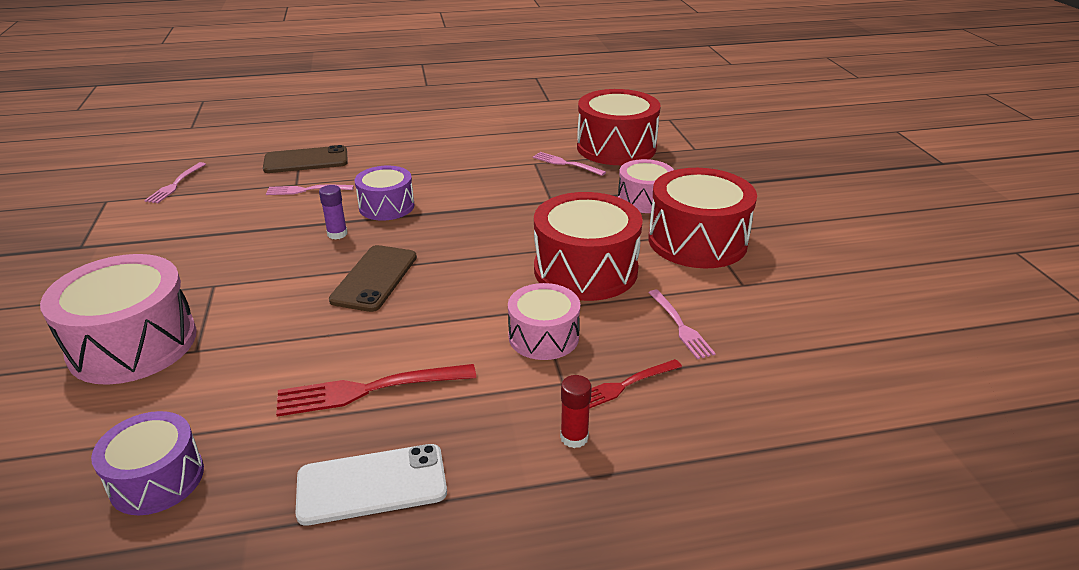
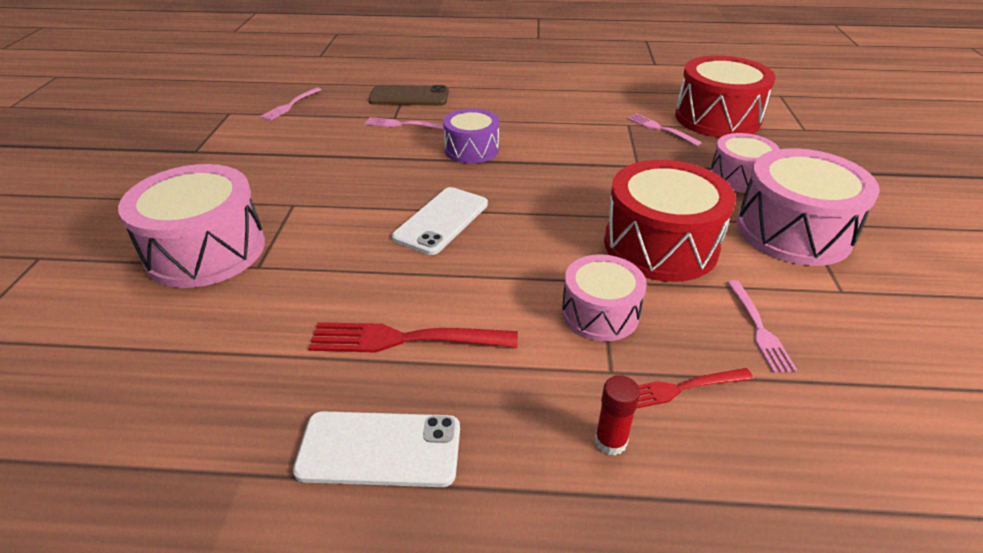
camera: 15 degrees right, 5 degrees up
purple drum [91,411,204,515] -> none
purple glue stick [319,185,347,240] -> none
brown phone [329,245,417,312] -> white phone [392,187,488,255]
red drum [648,168,757,268] -> pink drum [737,148,880,266]

